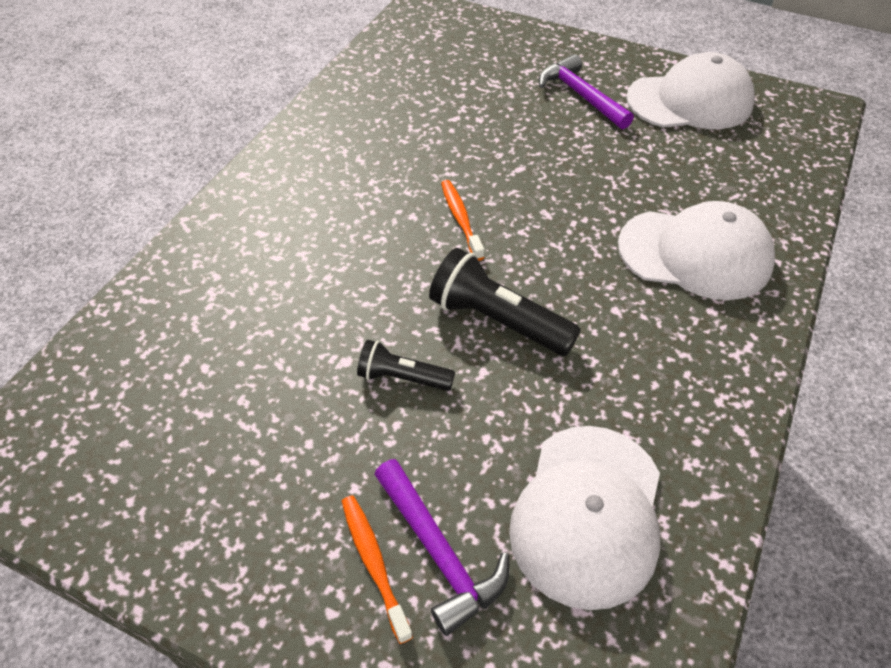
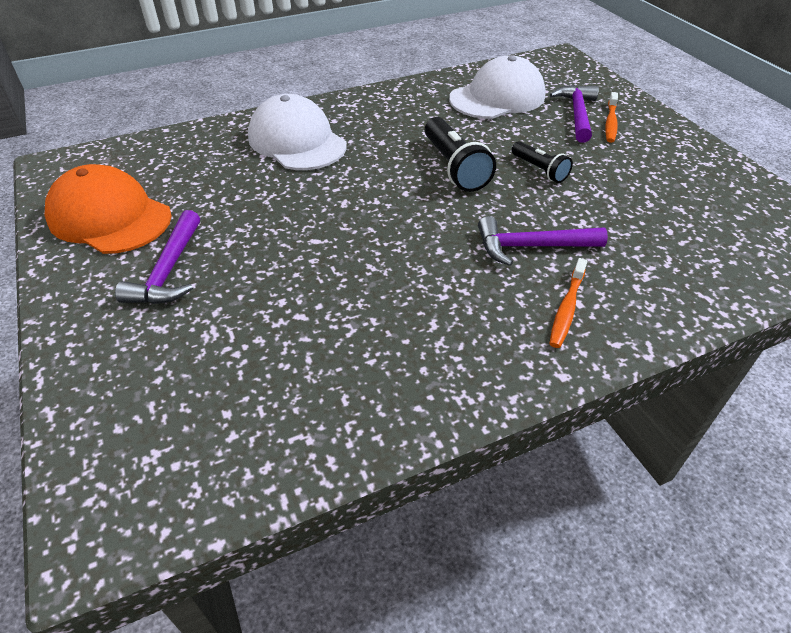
camera: 140 degrees left, 5 degrees down
orange toothbrush [441,180,485,261] -> orange toothbrush moved to [549,258,588,348]
white cap [626,52,755,129] -> orange cap [44,164,172,254]
none -> purple hammer [478,216,608,266]

